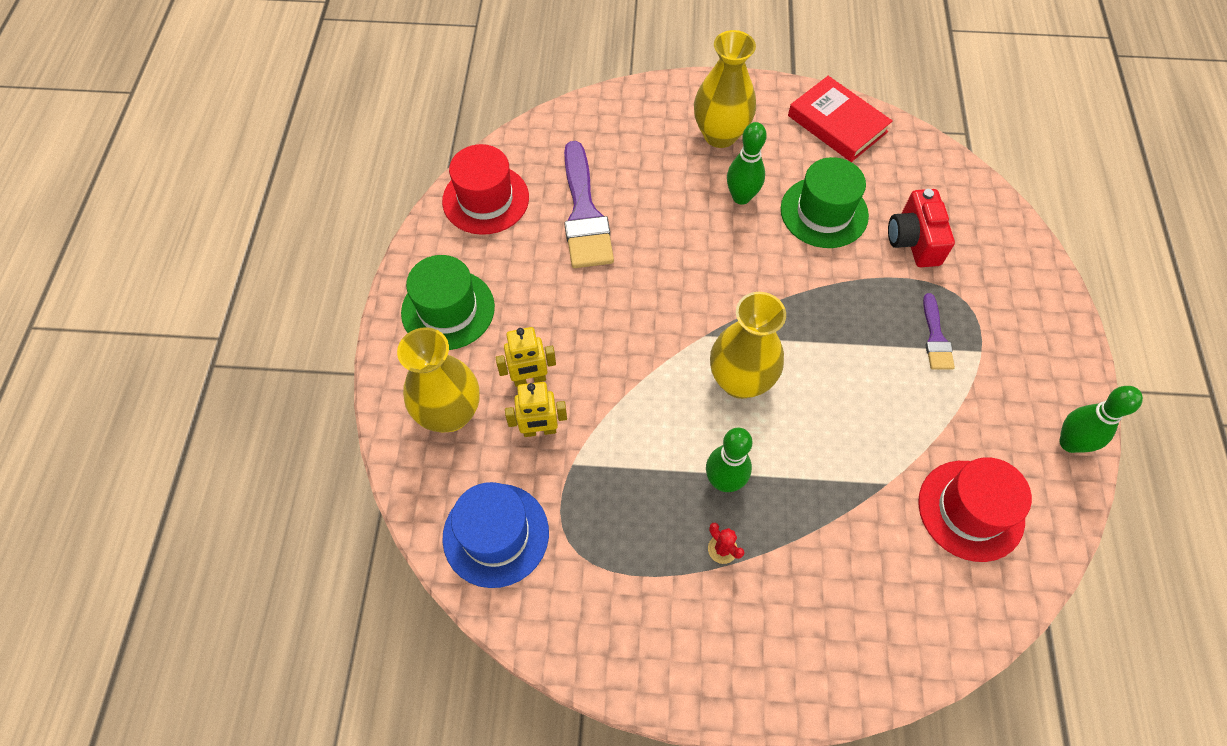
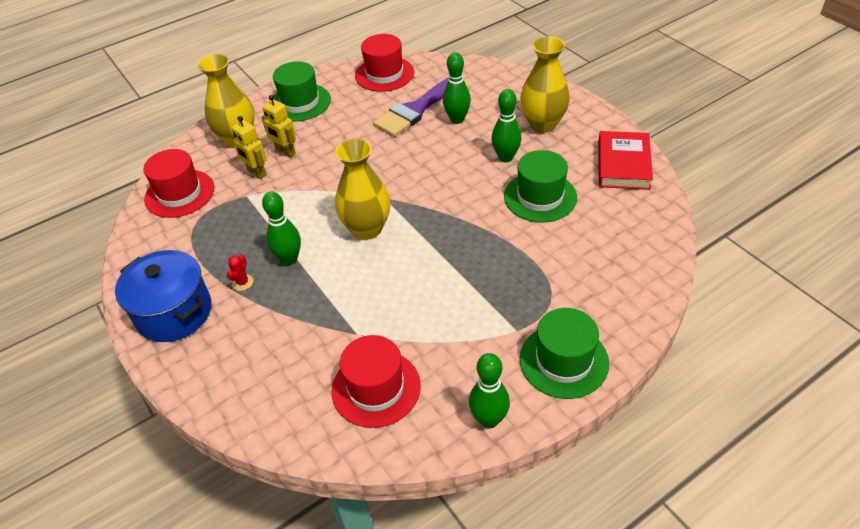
camera: 55 degrees right, 15 degrees down
blue hat [442,482,549,588] -> red hat [143,149,214,218]
red camera [888,189,955,267] -> none
purple brush [923,293,955,370] -> none
none -> blue pot [115,250,211,342]
none -> green bowling pin [443,52,471,124]
none -> green hat [520,308,609,399]

